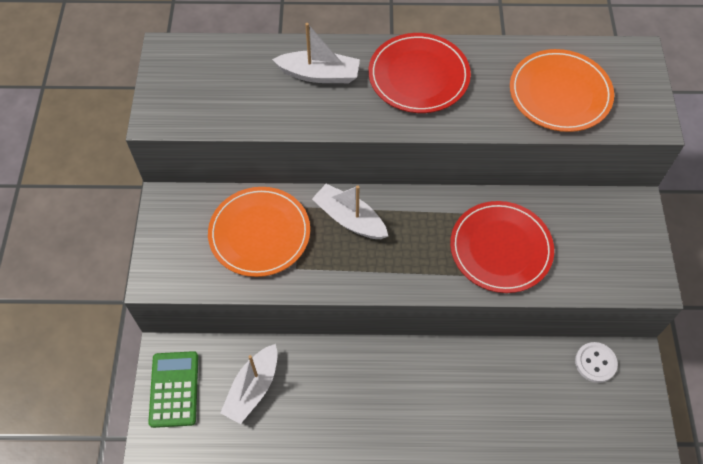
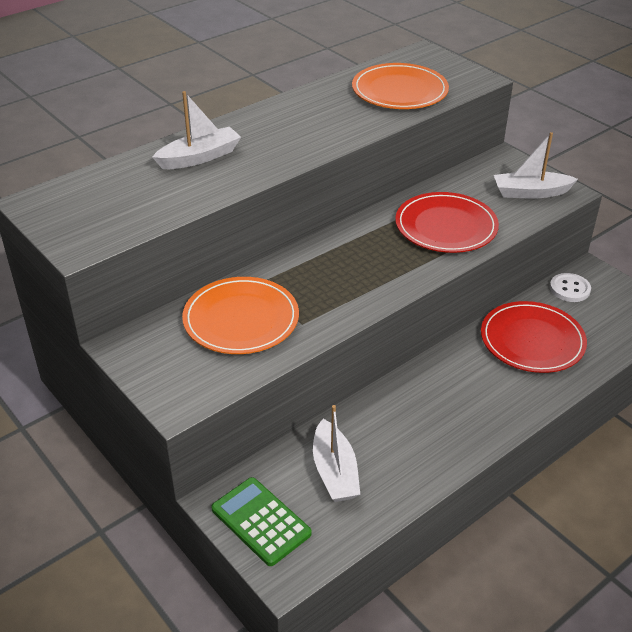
camera: 40 degrees left, 20 degrees down
white boat [312,184,388,239] -> white boat moved to [494,132,578,199]
red plate [368,33,471,113] -> red plate moved to [481,301,587,373]

